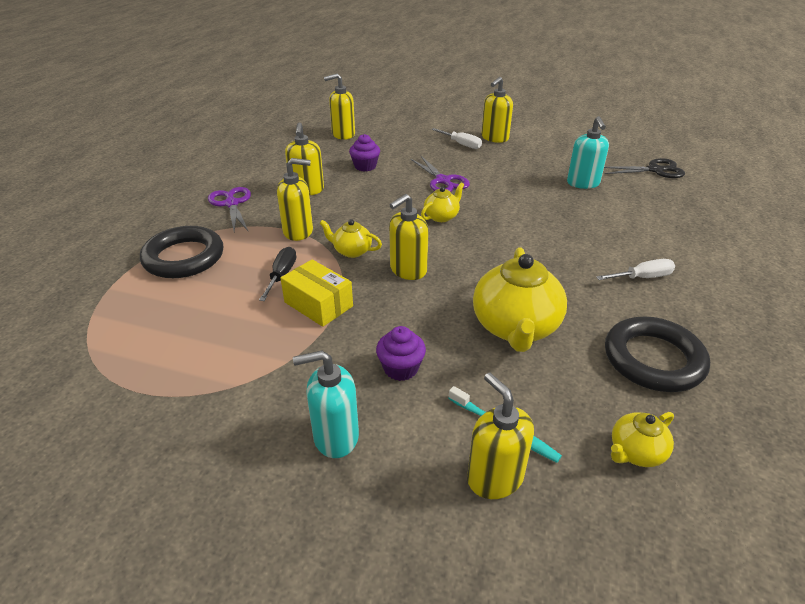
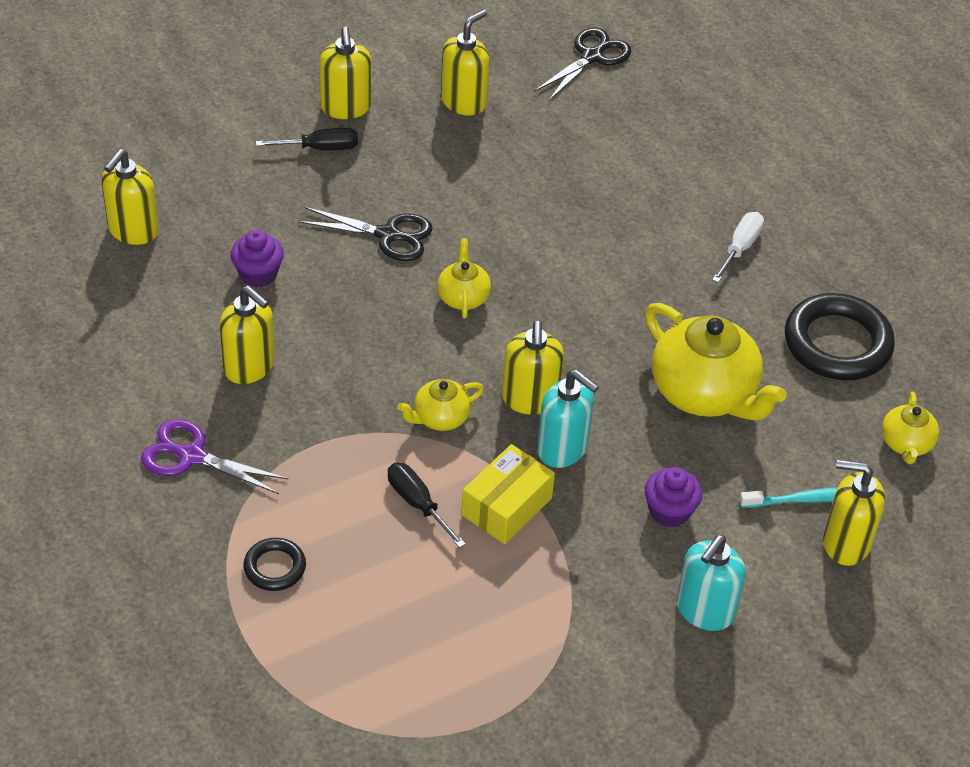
camera: 50 degrees left, 10 degrees up
black ring [140,226,223,278] -> black ring [243,538,306,591], size x0.51
yellow soap dispenser [277,158,313,241] -> yellow soap dispenser moved to [441,10,489,116]
yellow box [281,259,353,327] -> yellow box turned 45 degrees counterclockwise [462,444,555,544]
purple scissors [411,156,470,192] -> black scissors [298,207,433,261]
white screwdriver [431,128,482,149] -> black screwdriver [256,128,358,150]
turquoise soap dispenser [567,116,609,189] -> turquoise soap dispenser moved to [537,370,599,468]

